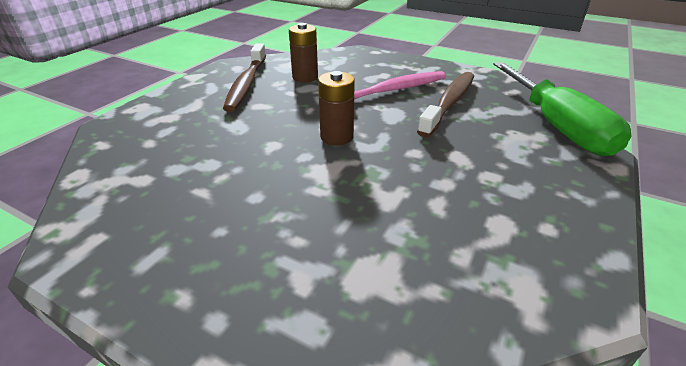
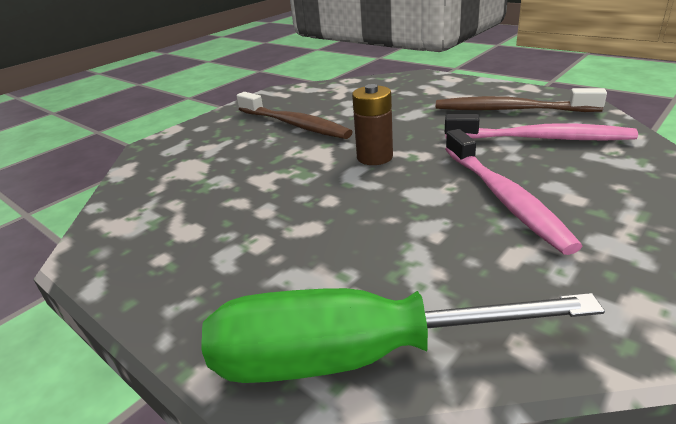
camera: 105 degrees right, 5 degrees down
brown battery [289,23,318,82] -> pink toothbrush [445,114,638,140]
brown toothbrush [417,72,474,137] -> brown toothbrush moved to [236,92,353,139]

